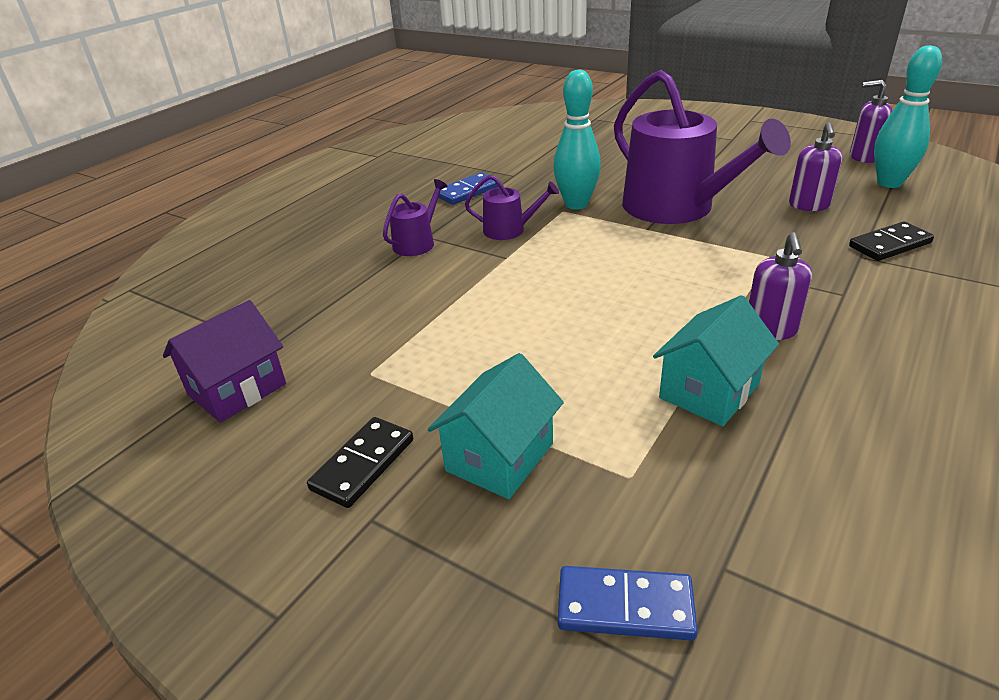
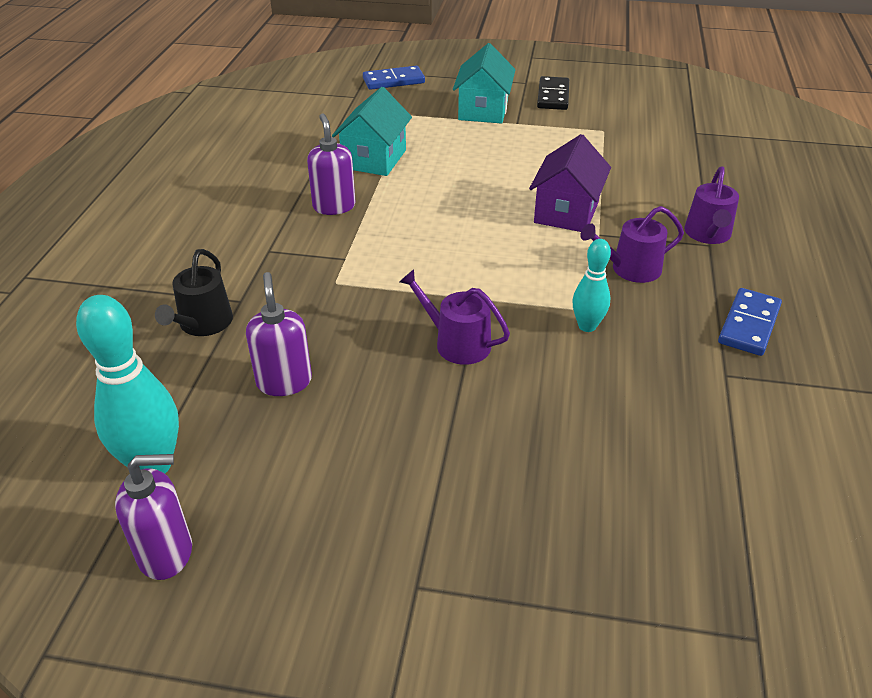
camera: 155 degrees right, 5 degrees up
purple house [163,300,286,423] -> purple house moved to [529,134,611,232]
turquoise bowling pin [553,70,601,210] -> turquoise bowling pin [572,239,611,332], size x0.58
purple watering can [614,70,791,224] -> purple watering can [399,269,510,365], size x0.45
black domino [849,221,934,261] -> black watering can [155,249,233,336]

